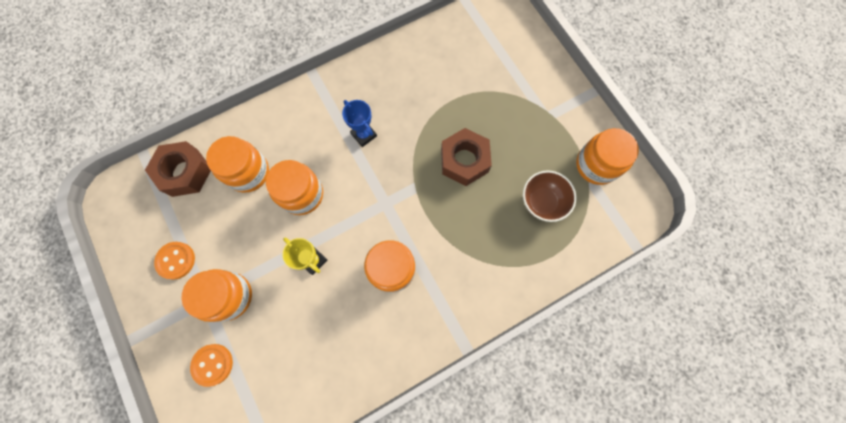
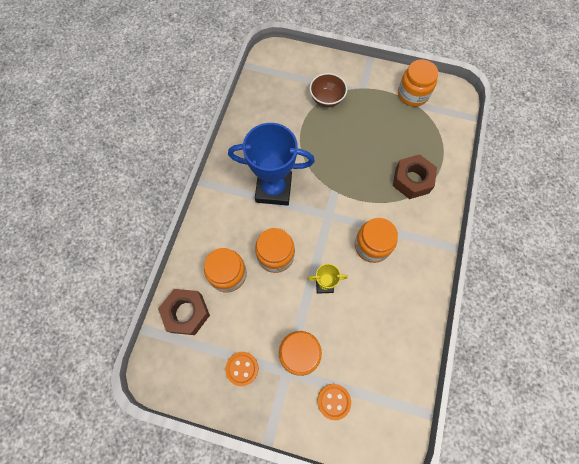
camera: 45 degrees left, 5 degrees down
blue trophy [342,100,377,147] -> blue trophy [228,123,315,206], size x2.14
brown nut [441,128,492,186] -> brown nut moved to [393,154,437,199]
brown bowl [523,170,577,222] -> brown bowl moved to [310,73,347,107]

